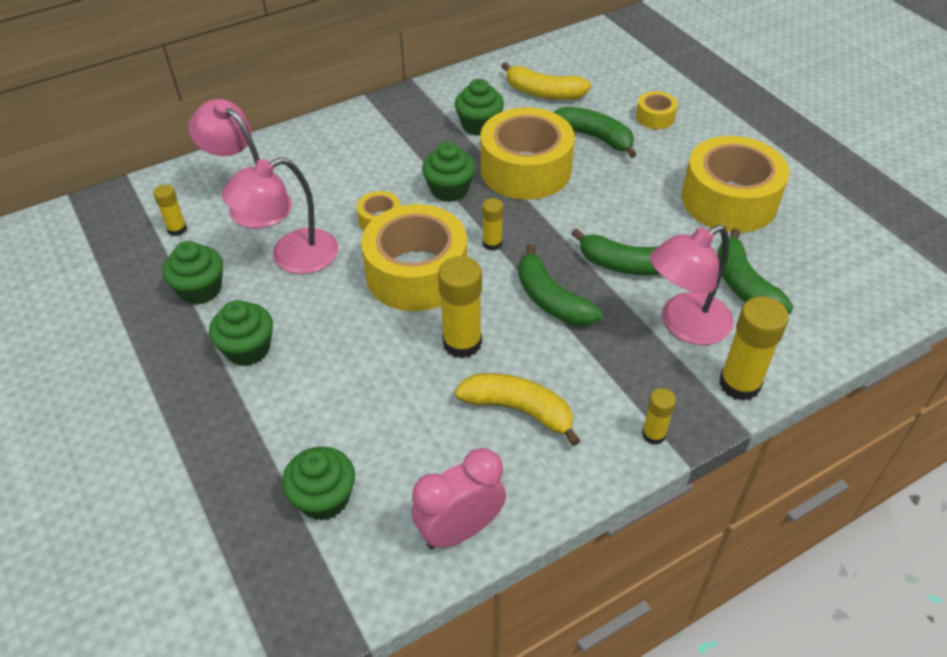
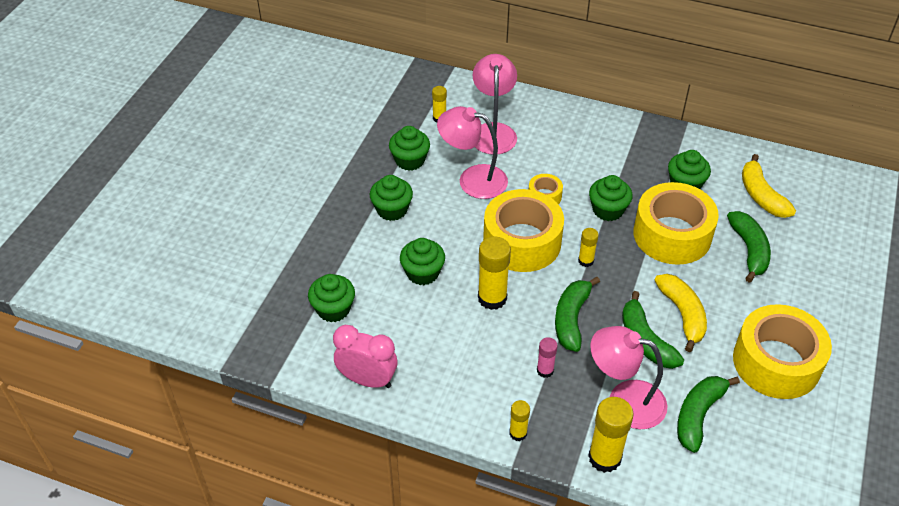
camera: 50 degrees right, 0 degrees up
yellow banana [455,373,580,446] -> yellow banana moved to [655,274,707,352]
yellow tape [636,91,678,129] -> none
none -> green cupcake [400,238,445,285]
none -> pink glue stick [537,337,558,378]

